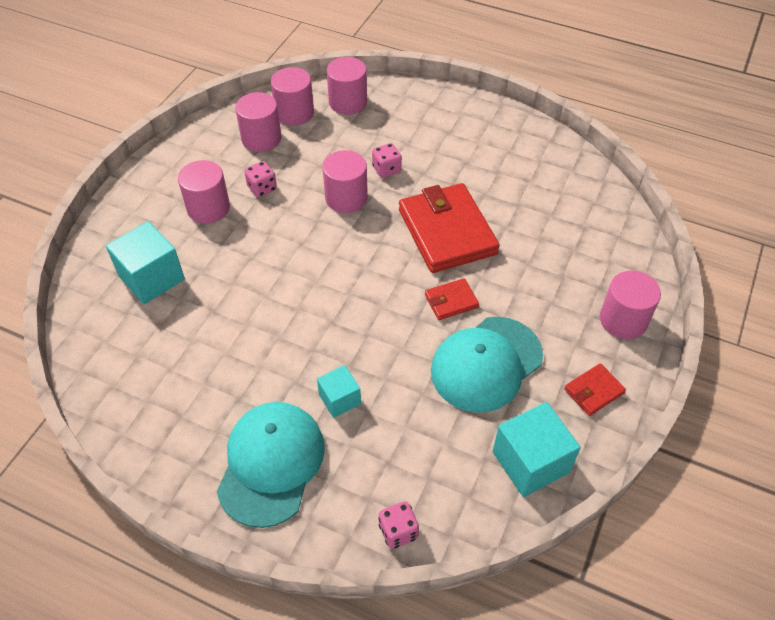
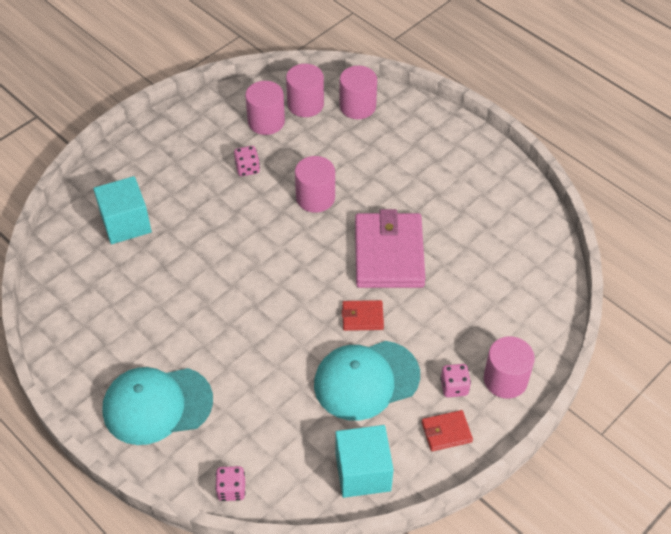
camera: 20 degrees right, 0 degrees up
pink cylinder [178,160,230,224] -> none
turquoise cap [217,402,325,528] -> turquoise cap turned 135 degrees counterclockwise [102,367,213,445]
turquoise cube [317,365,361,418] -> none
pink dice [372,143,402,178] -> pink dice moved to [440,364,471,397]
red wallet [399,183,500,273] -> pink wallet [355,209,425,288]

